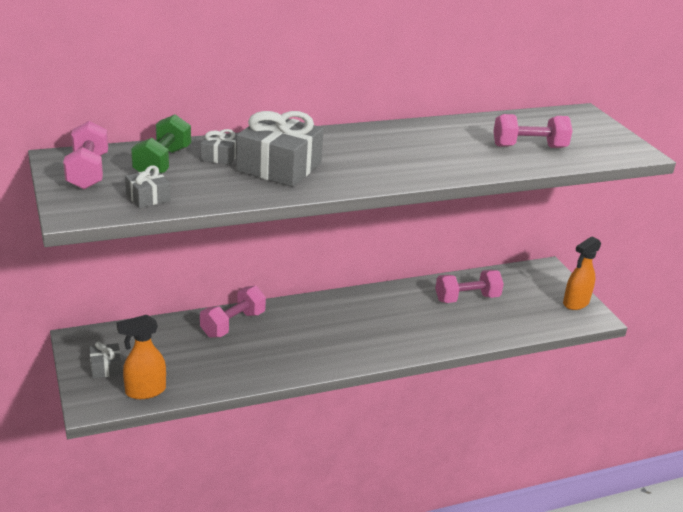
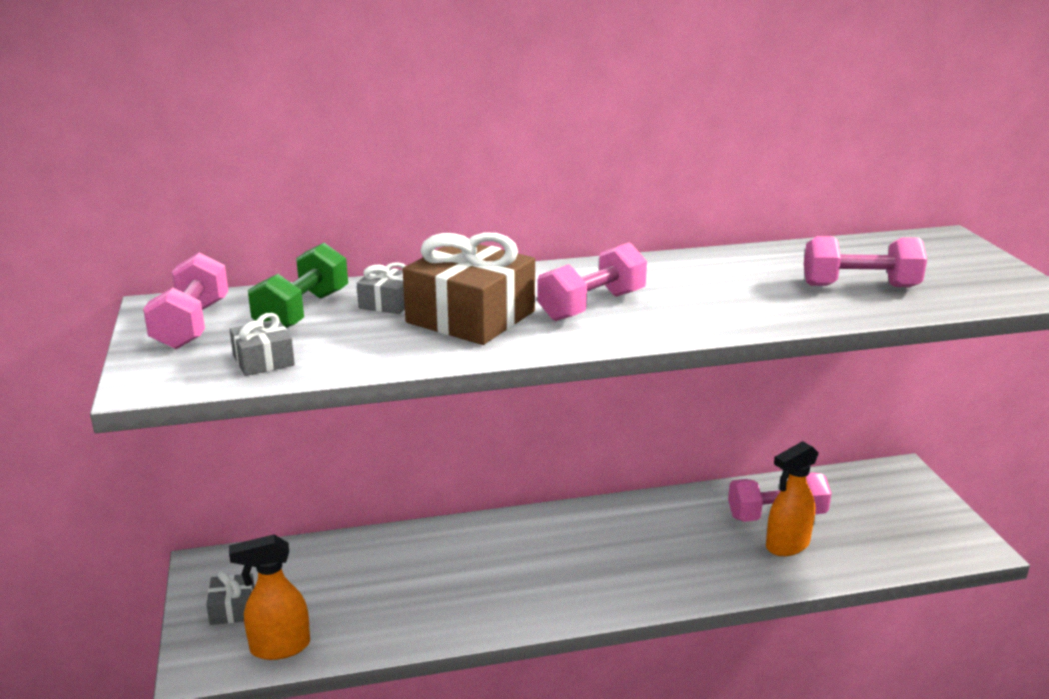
camera: 10 degrees right, 5 degrees down
pink dumbbell [200,286,266,338] -> pink dumbbell moved to [537,242,647,321]
grey gift [236,111,324,187] -> brown gift [403,233,535,345]
orange spray bottle [563,236,601,310] -> orange spray bottle moved to [766,441,819,556]

